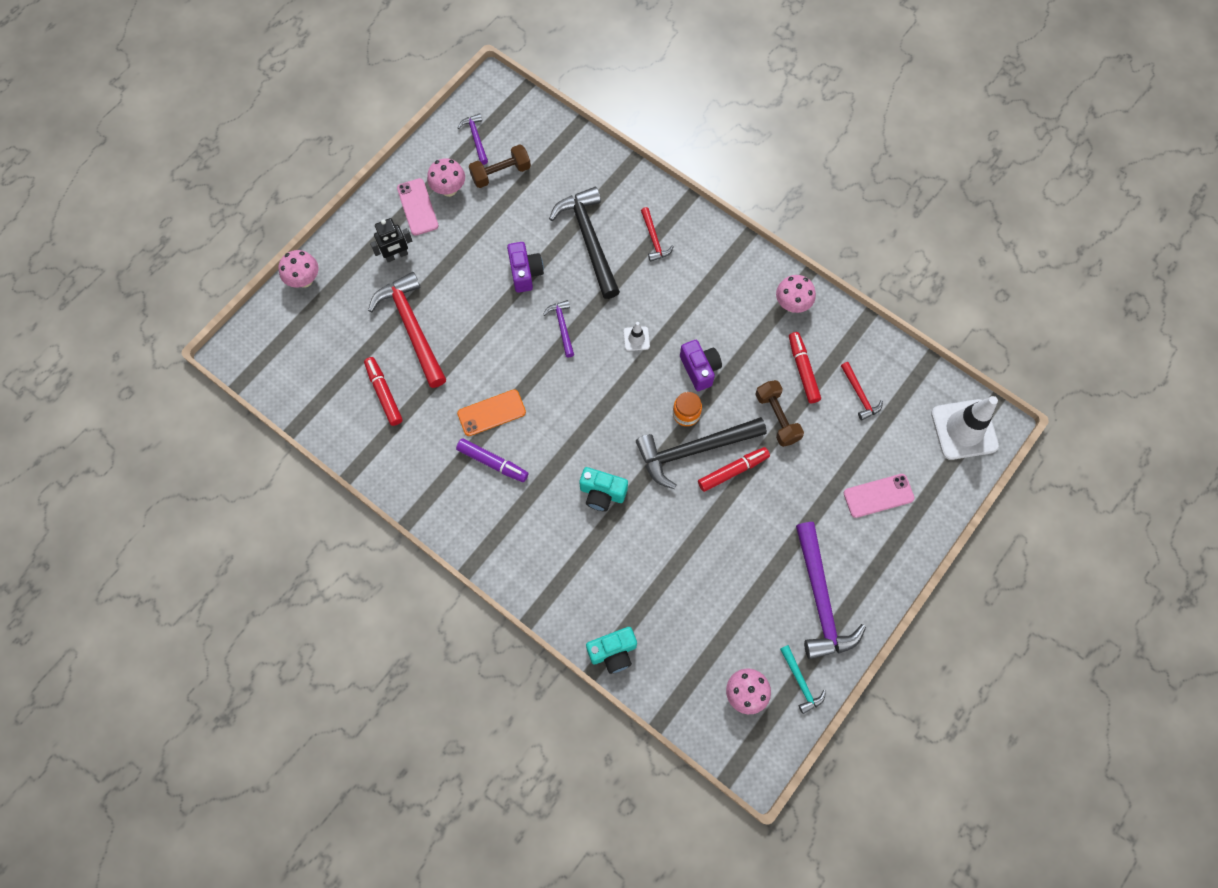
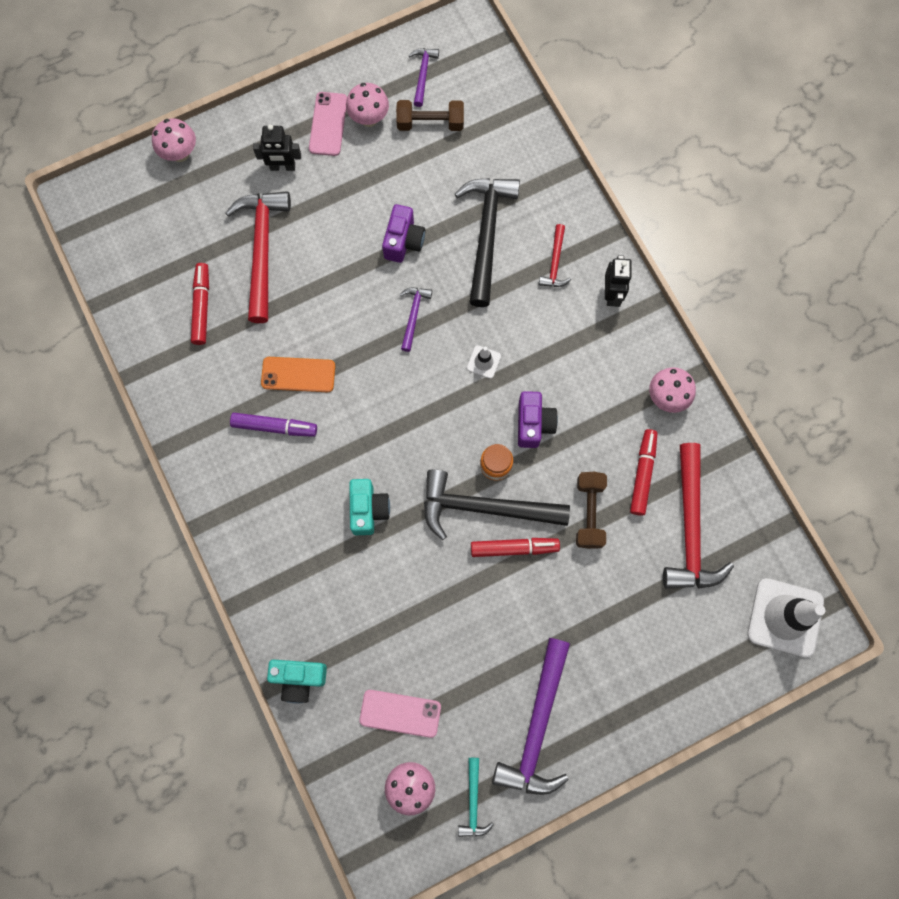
camera: 25 degrees right, 5 degrees up
purple marker [456,438,528,482] -> purple marker turned 45 degrees counterclockwise [230,413,317,437]
turquoise camera [579,467,628,511] -> turquoise camera turned 135 degrees counterclockwise [349,479,390,535]
red hammer [841,362,883,420] -> red hammer [663,443,734,589], size x2.06
pink phone [844,474,915,518] -> pink phone moved to [360,690,441,738]
none -> black robot [605,255,632,307]

